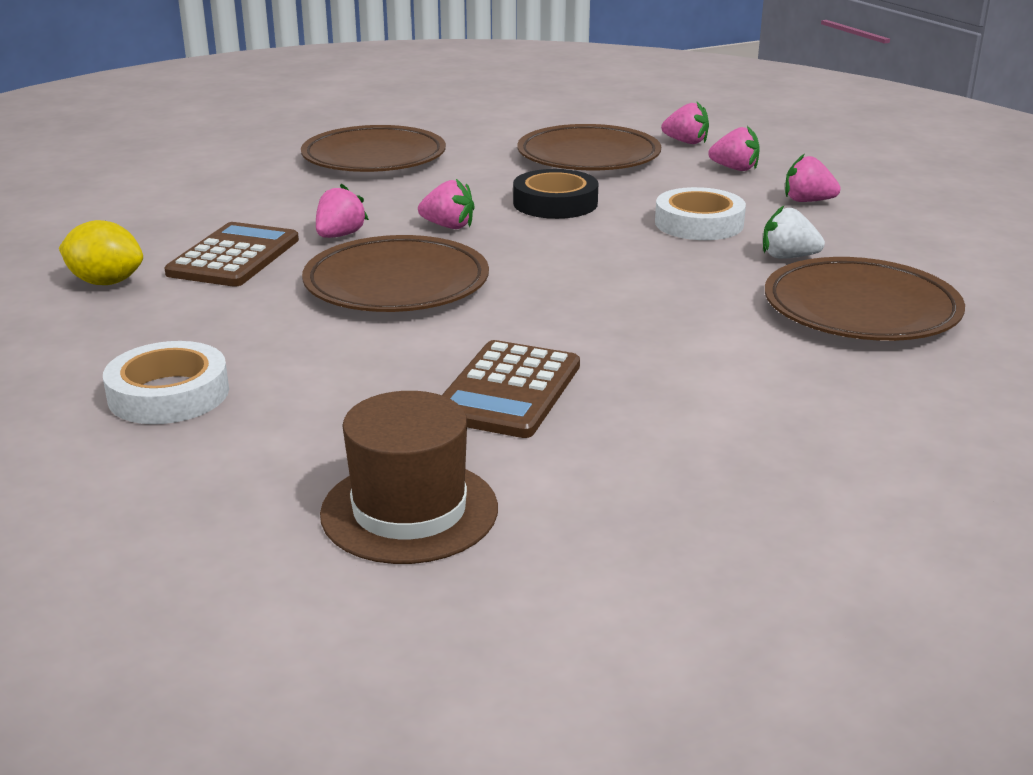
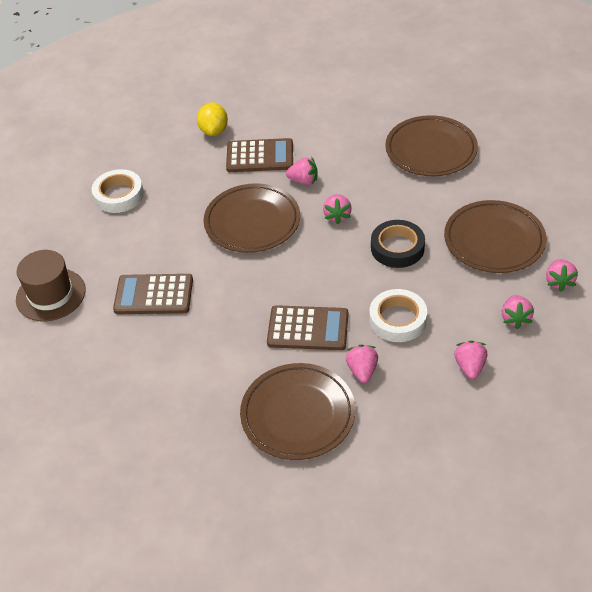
camera: 75 degrees right, 20 degrees up
white strawberry [763,206,825,259] -> pink strawberry [346,345,378,383]
none -> brown calculator [267,305,348,350]

